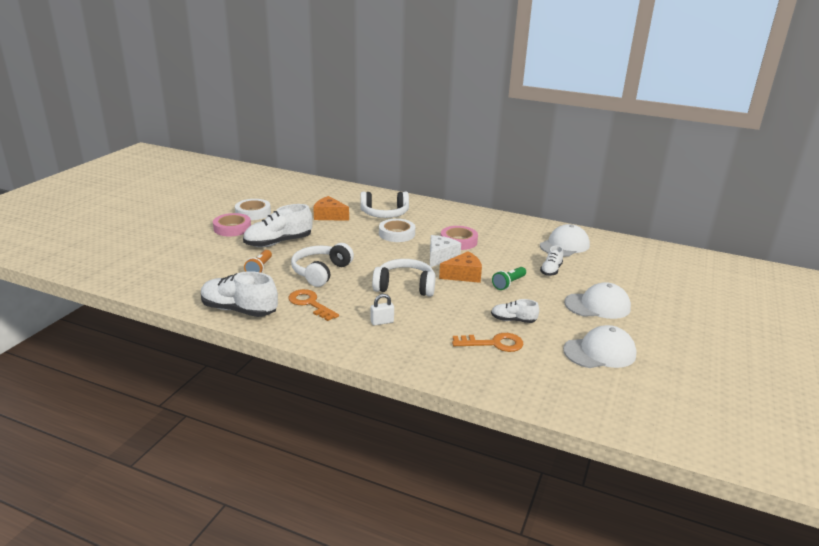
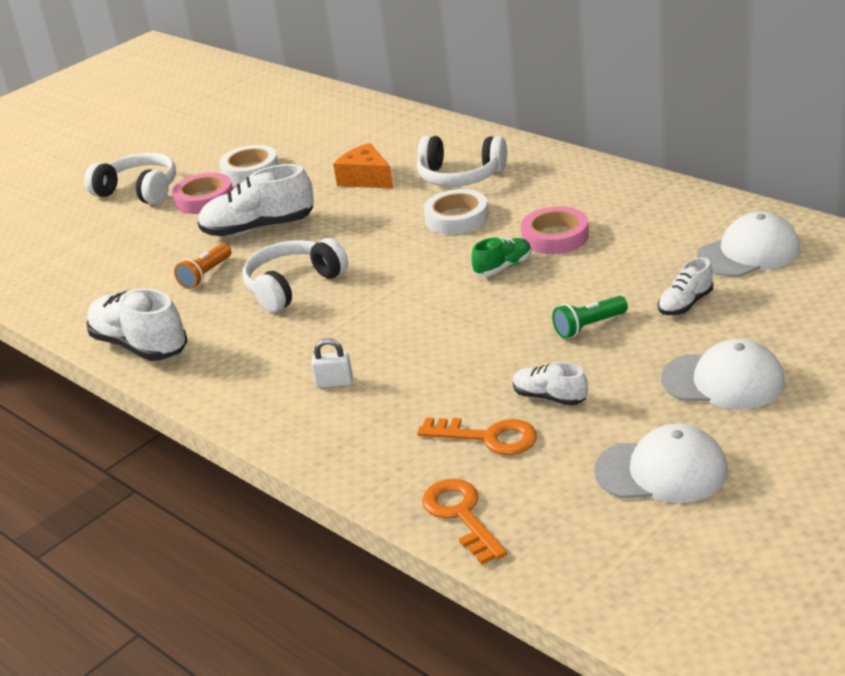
camera: 25 degrees right, 5 degrees up
orange key [288,289,339,321] -> orange key moved to [422,479,507,565]
white headphones [372,259,436,297] -> white headphones moved to [84,153,176,205]
white cheese [430,235,461,267] -> green shoe [471,237,532,276]
orange cheese [439,251,482,283] -> none

